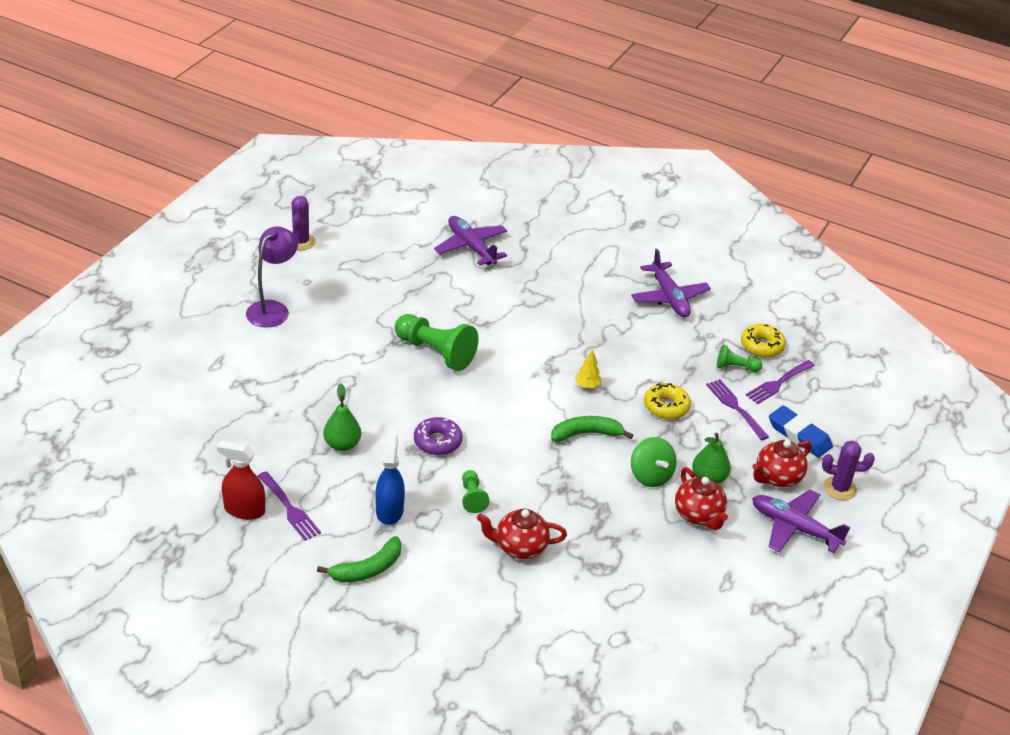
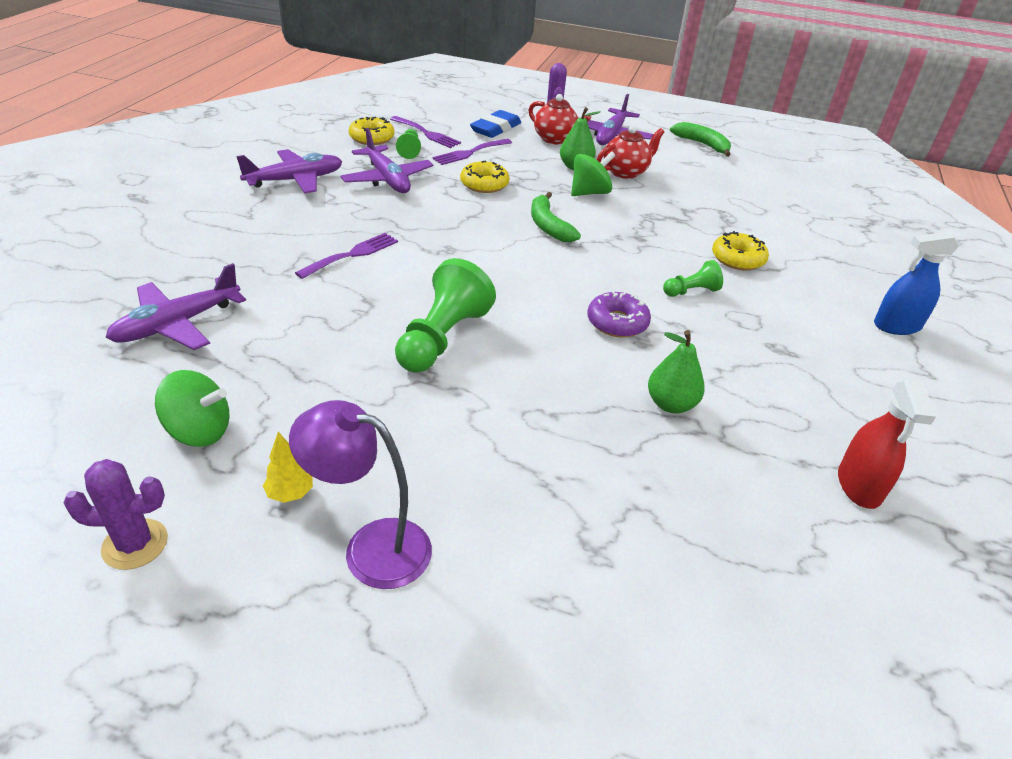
camera: 100 degrees left, 0 degrees up
purple fork [258,471,321,541] -> purple fork moved to [295,233,398,279]
green banana [317,536,401,583] -> green banana moved to [670,122,731,157]
blue spray bottle [376,434,405,525] -> blue spray bottle moved to [874,232,959,335]
red teapot [477,509,567,559] -> yellow donut [712,231,769,270]
yellow tree [575,349,602,388] -> yellow tree moved to [263,432,313,503]
none -> green spinning top [155,370,229,447]
none -> purple plane [340,128,433,193]

